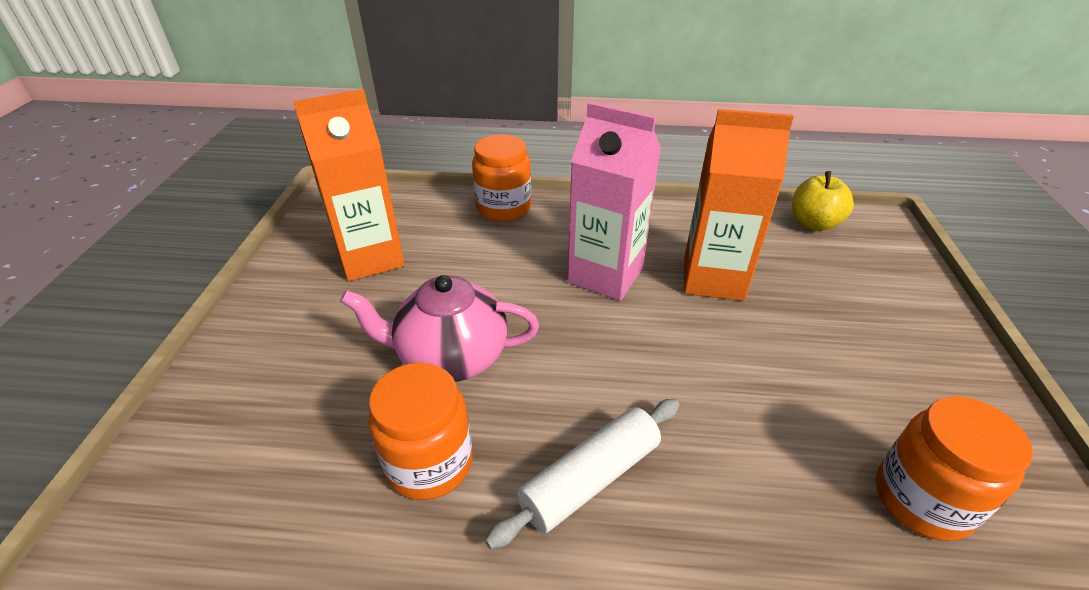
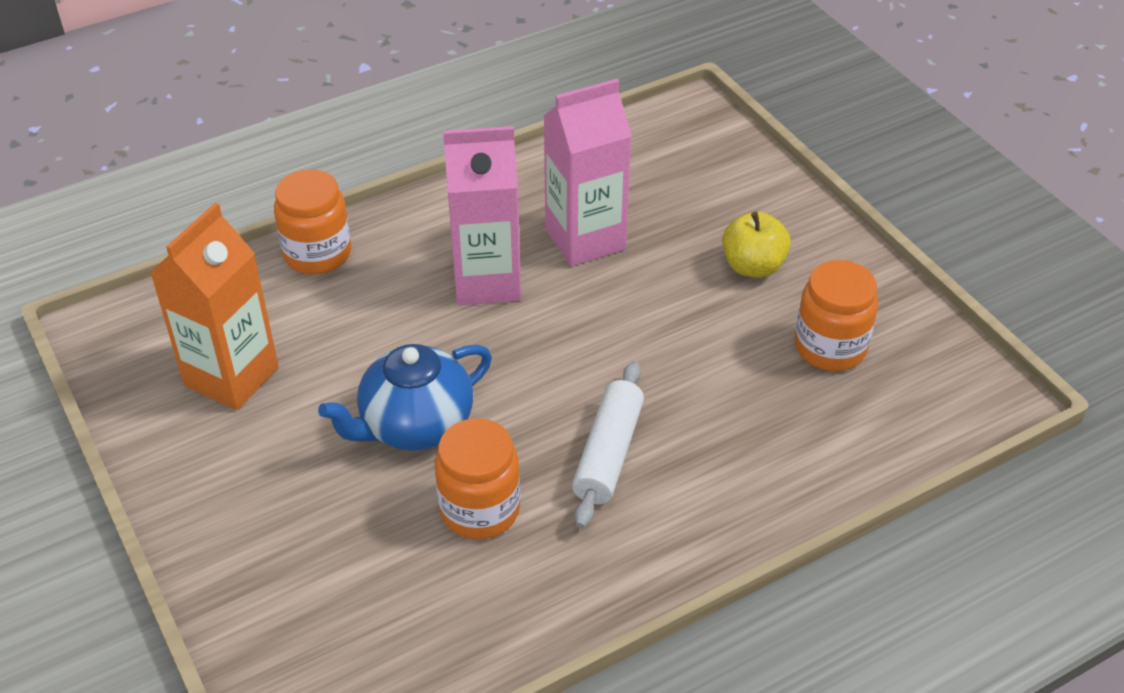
camera: 35 degrees left, 5 degrees up
pink teapot [340,275,539,382] -> blue teapot [318,344,492,451]
orange carton [684,109,794,301] -> pink carton [543,79,632,266]
yellow apple [792,171,854,231] -> yellow apple moved to [722,212,791,277]

